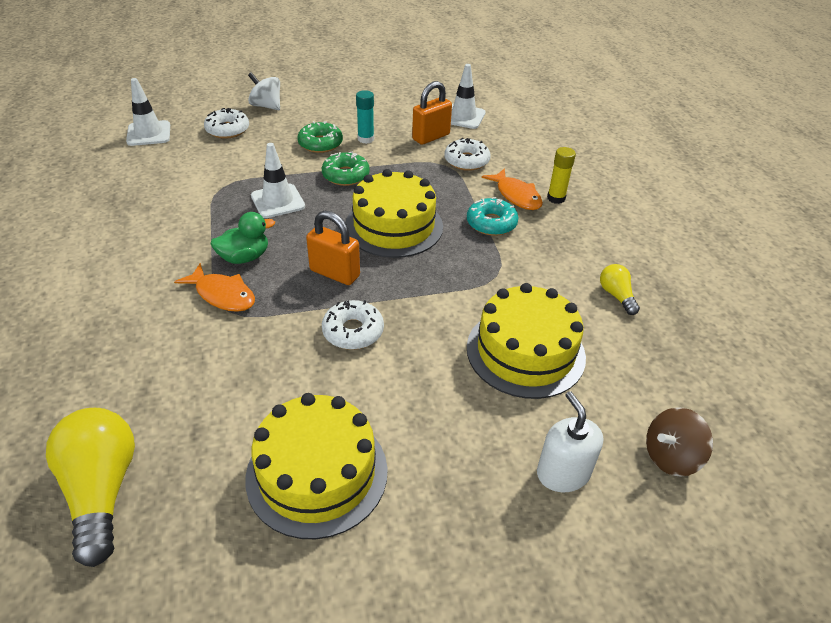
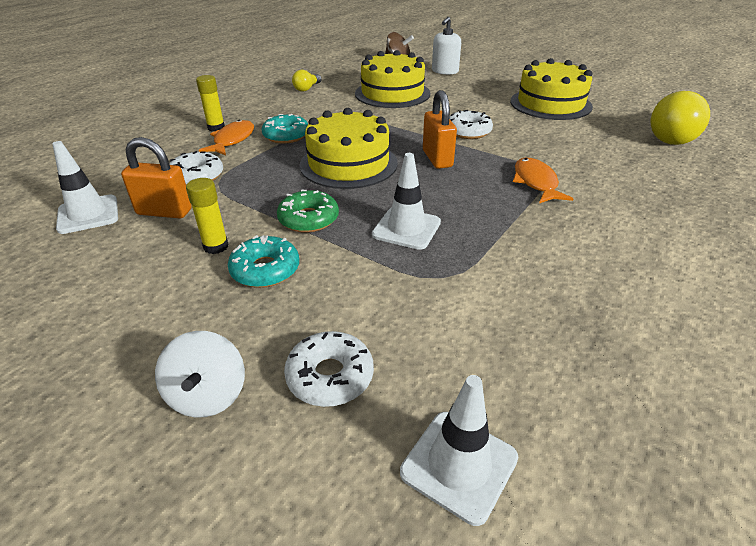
camera: 130 degrees left, 5 degrees down
green duck [211,212,275,264] -> none
green donut [297,121,343,153] -> turquoise donut [228,235,299,288]
turquoise glue stick [356,90,374,144] -> yellow glue stick [186,178,228,254]

